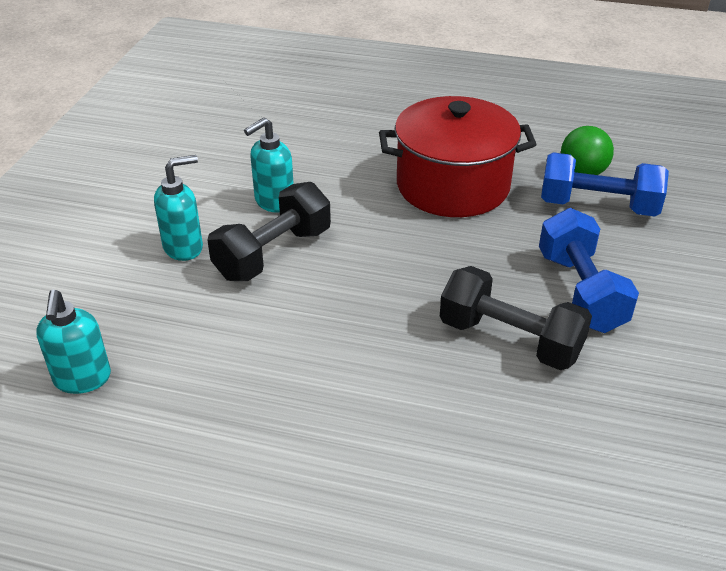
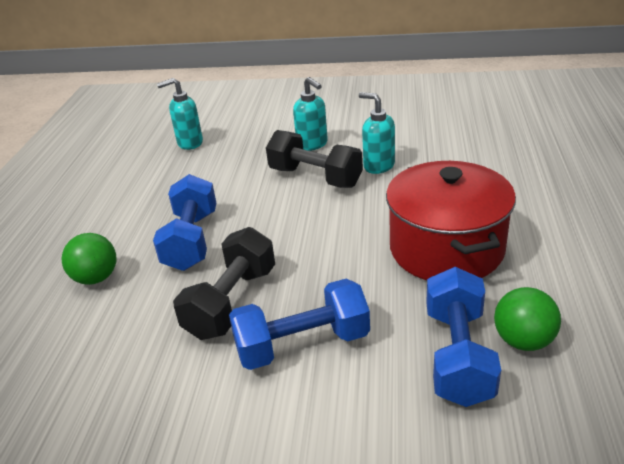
camera: 85 degrees right, 5 degrees down
none -> green ball [62,233,116,285]
none -> blue dumbbell [153,174,216,271]

